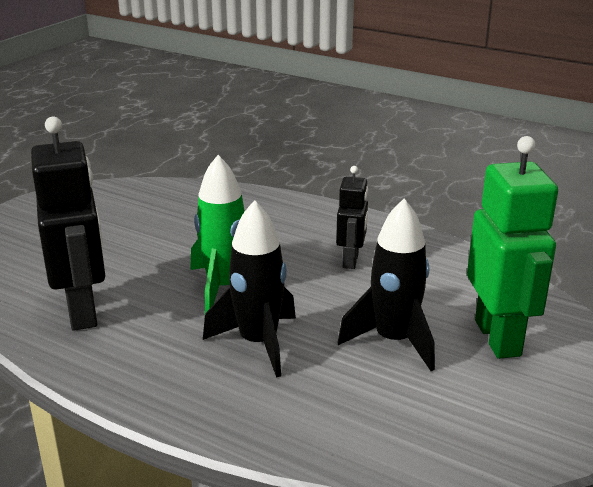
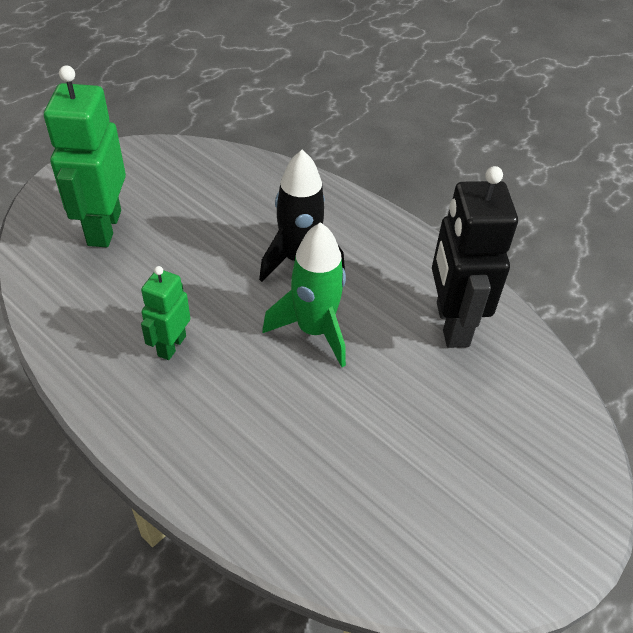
camera: 170 degrees left, 20 degrees up
black robot [336,166,368,269] -> green robot [141,266,190,360]
black rocket [337,199,435,371] -> none

